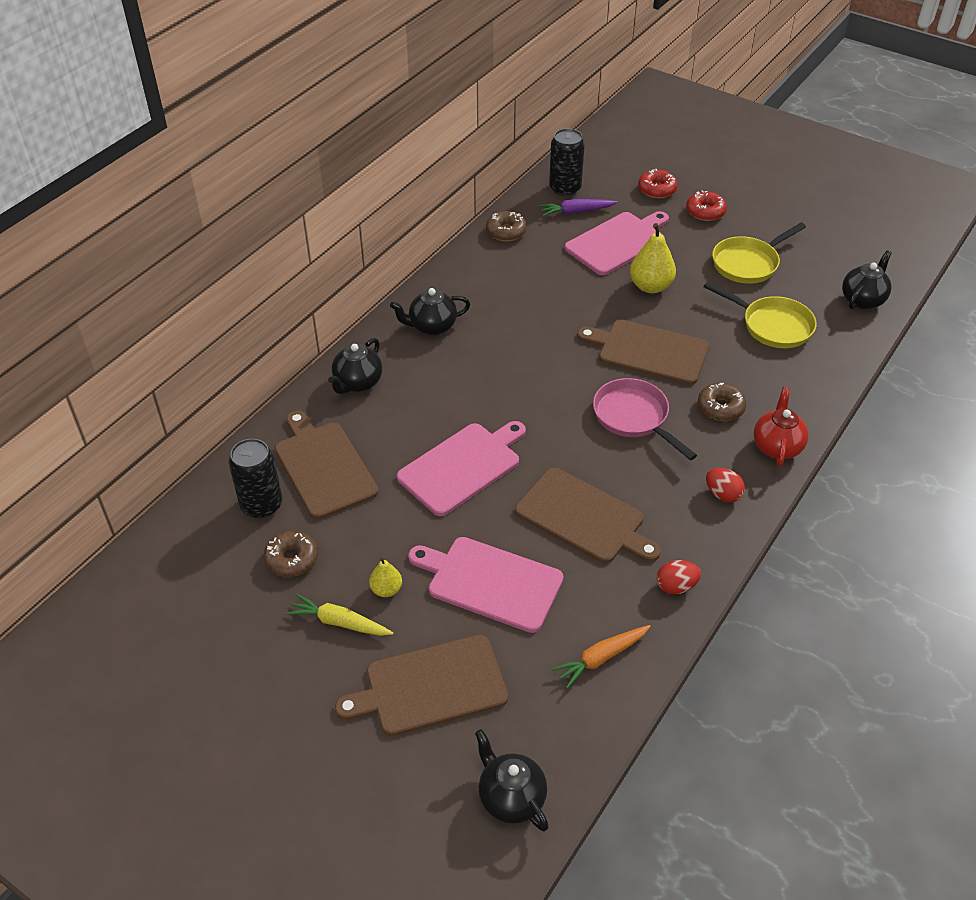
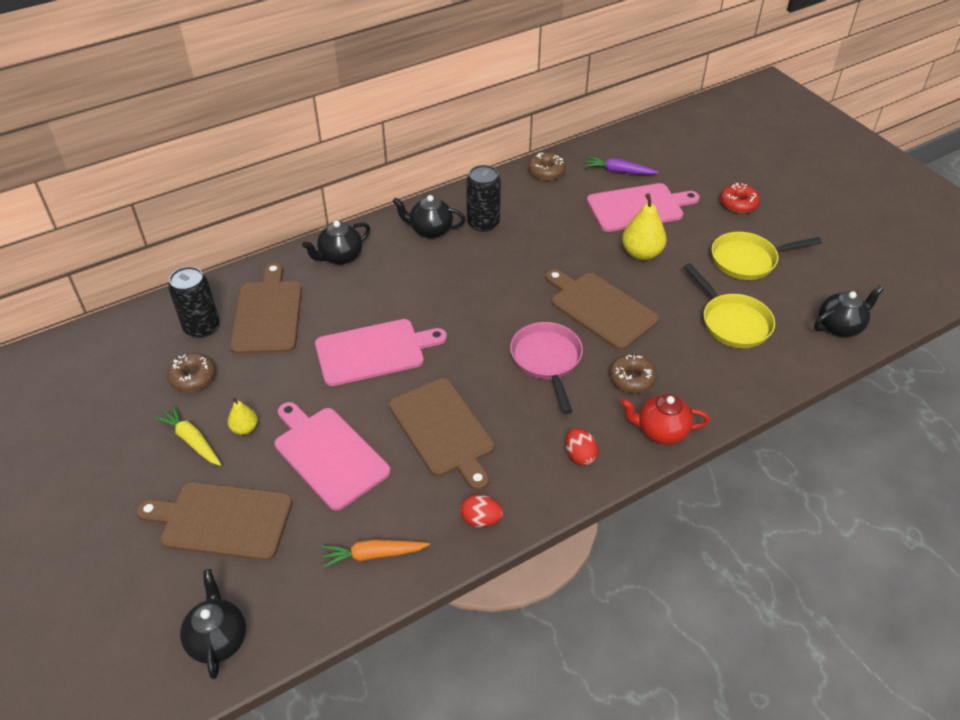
camera: 25 degrees right, 0 degrees up
black can [549,128,585,196] -> black can moved to [466,165,501,232]
red donut [638,169,678,198] -> none
red teapot [754,387,809,467] -> red teapot turned 120 degrees counterclockwise [621,394,710,444]

